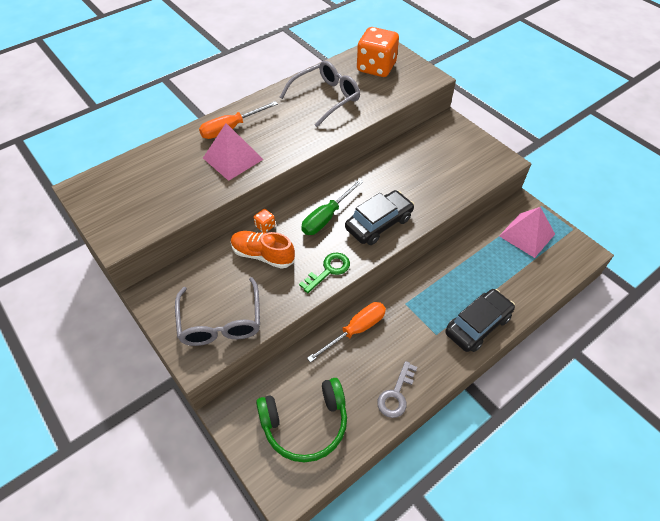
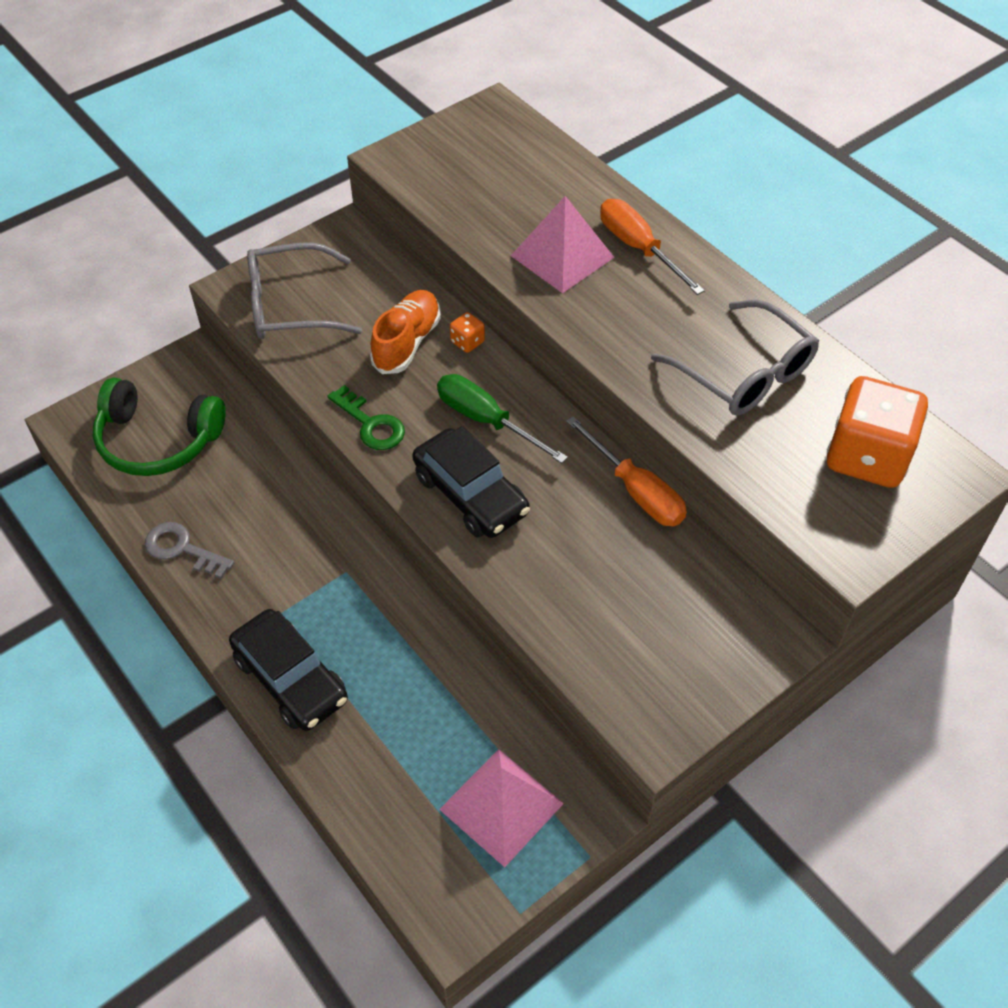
camera: 90 degrees right, 0 degrees up
green headphones [256,378,347,462] -> green headphones turned 60 degrees counterclockwise [93,377,226,476]
orange screwdriver [307,302,386,363] -> orange screwdriver moved to [566,416,687,526]

